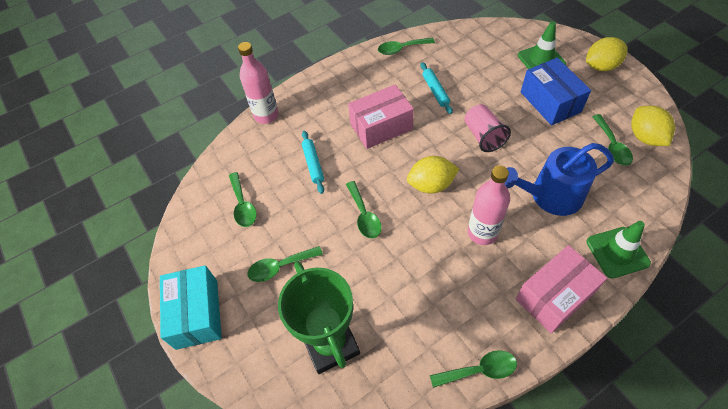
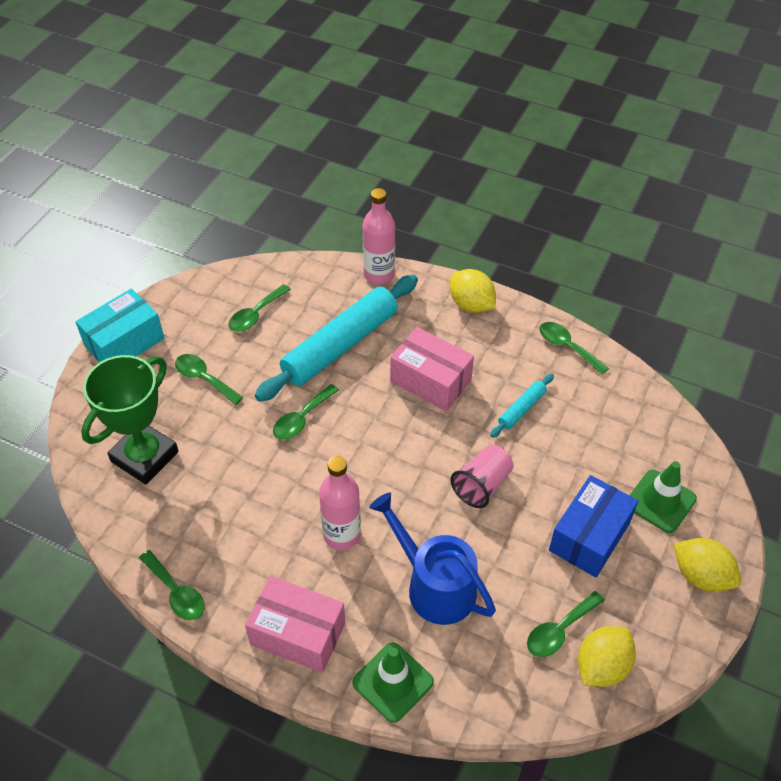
camera: 55 degrees right, 5 degrees down
turquoise rolling pin [302,131,324,194] -> turquoise rolling pin [255,275,418,402], size x2.26
yellow lemon [407,156,459,193] -> yellow lemon moved to [450,269,496,313]

